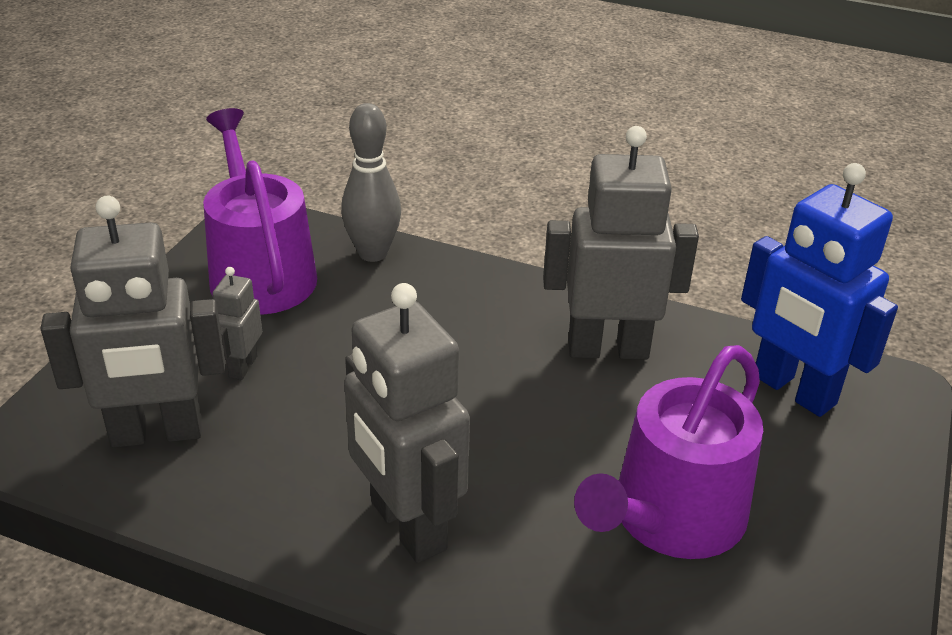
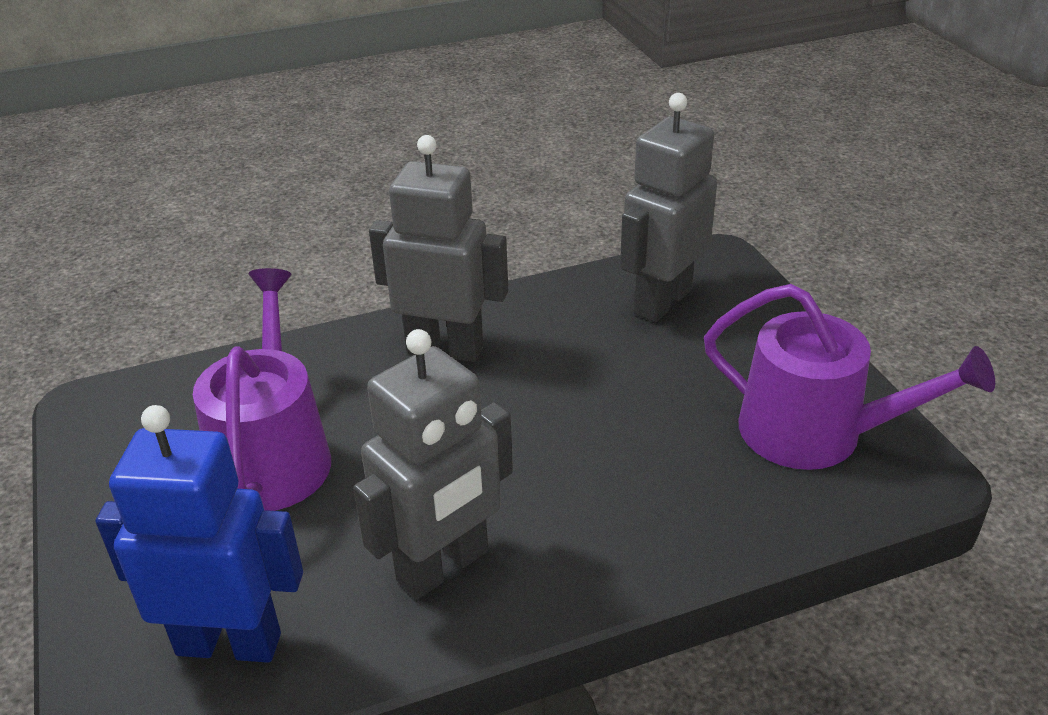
camera: 140 degrees right, 0 degrees up
grey robot [212,267,262,380] -> none
grey bowling pin [341,103,401,262] -> none

